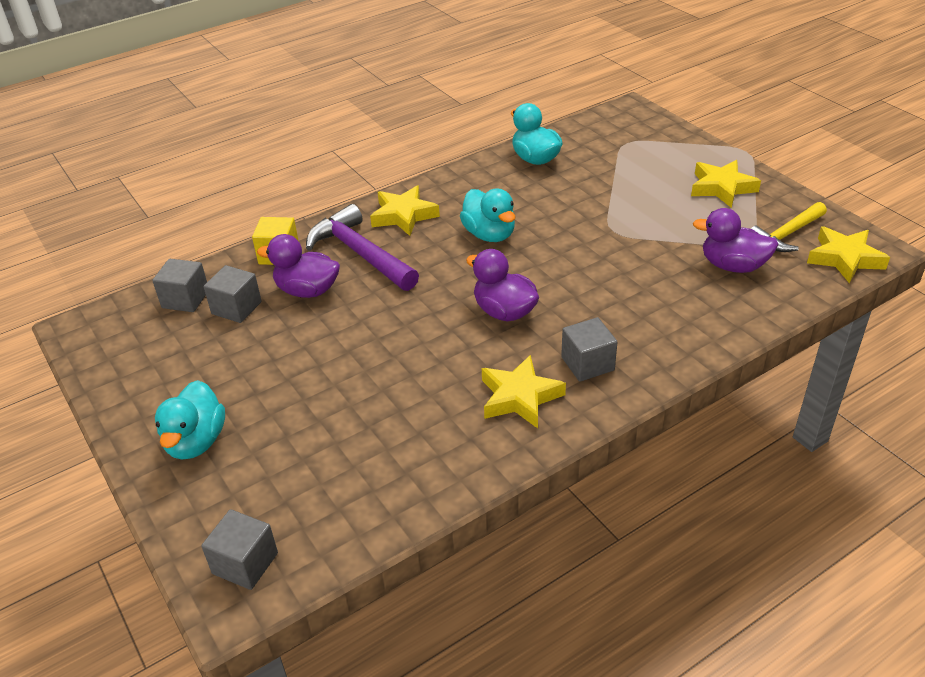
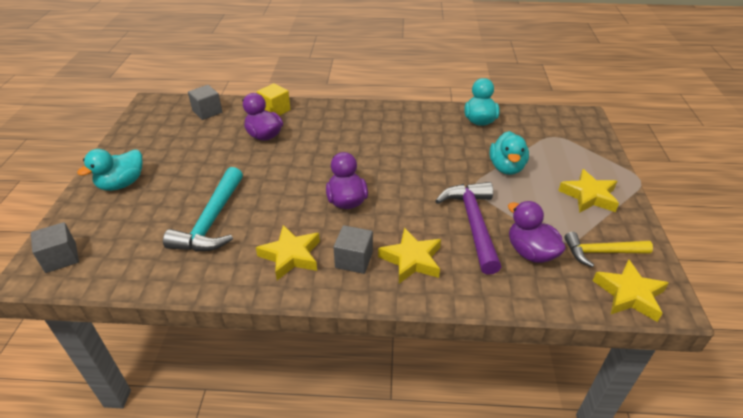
camera: 35 degrees right, 0 degrees up
grey cube [204,265,262,323] -> none
purple hammer [306,204,419,291] -> purple hammer moved to [435,182,501,275]
yellow star [370,186,440,236] -> yellow star moved to [378,228,441,284]
turquoise duck [460,188,516,242] -> turquoise duck moved to [490,131,529,175]
none -> turquoise hammer [163,167,243,251]

